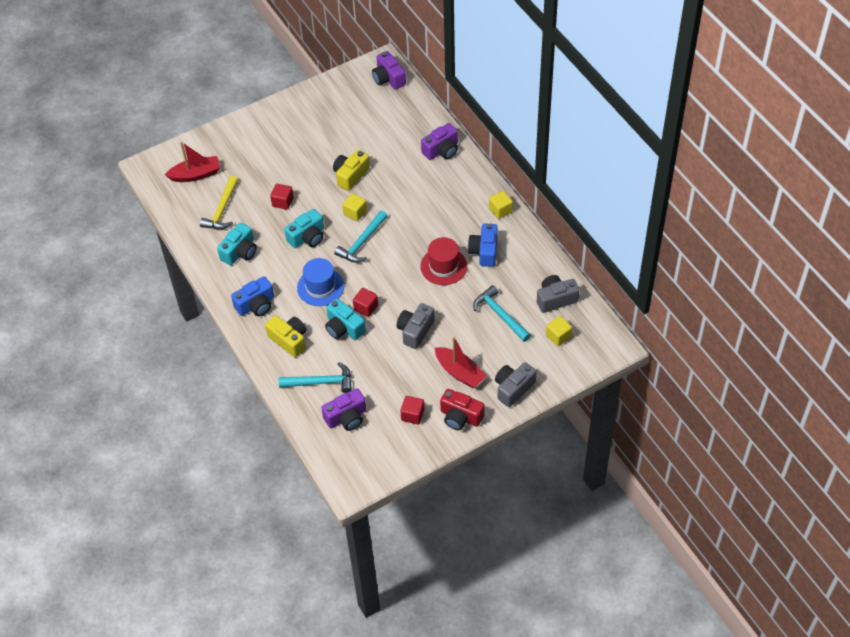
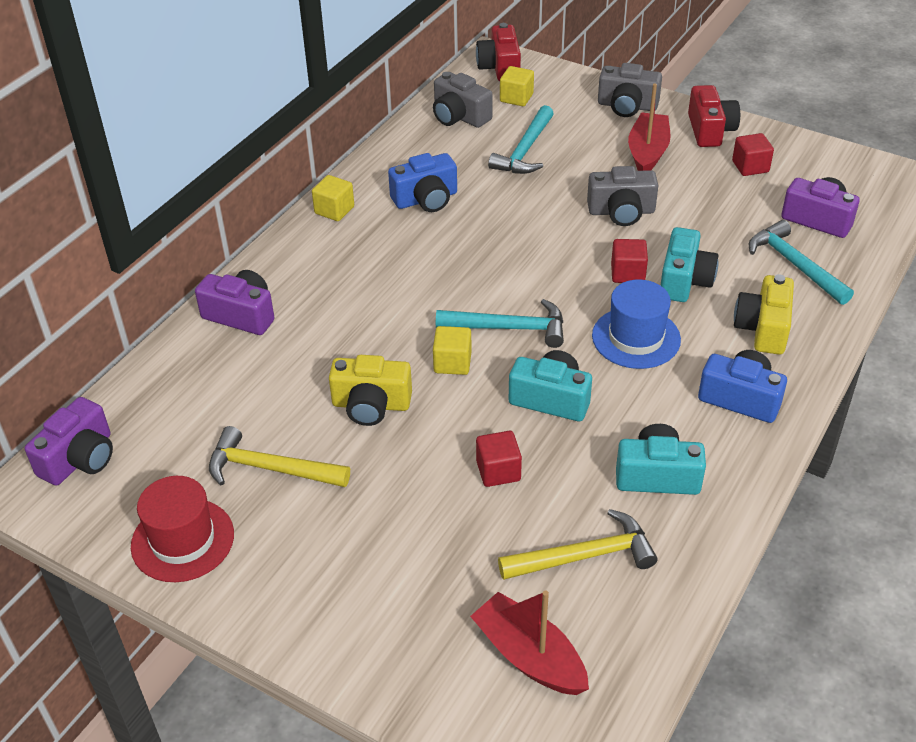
camera: 120 degrees left, 10 degrees down
red hat [420,237,467,285] -> red hat moved to [131,476,234,582]
none -> yellow hammer [209,426,350,487]
none -> red camera [476,23,521,81]

